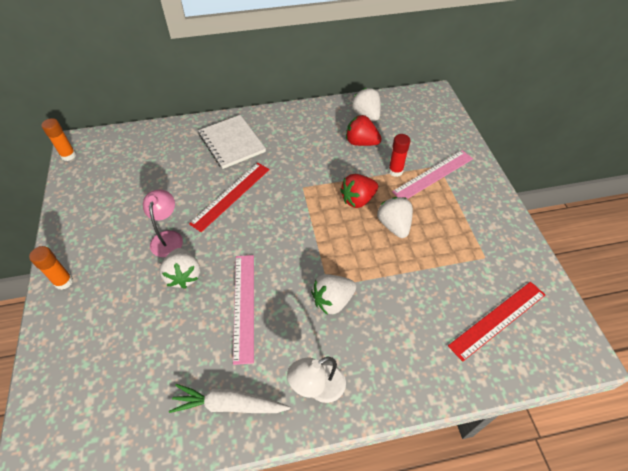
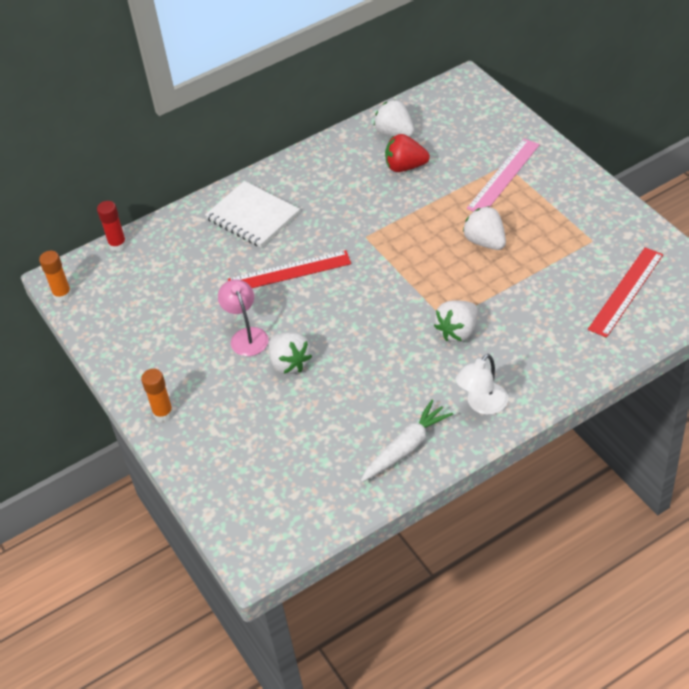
camera: 15 degrees left, 5 degrees down
white carrot [169,384,290,413] -> white carrot turned 150 degrees clockwise [361,400,453,482]
red ruler [189,163,269,232] -> red ruler turned 60 degrees clockwise [228,250,351,288]
pink ruler [233,255,254,365] -> none
red strawberry [340,174,378,208] -> none
red glue stick [388,134,410,177] -> red glue stick moved to [97,201,127,252]

